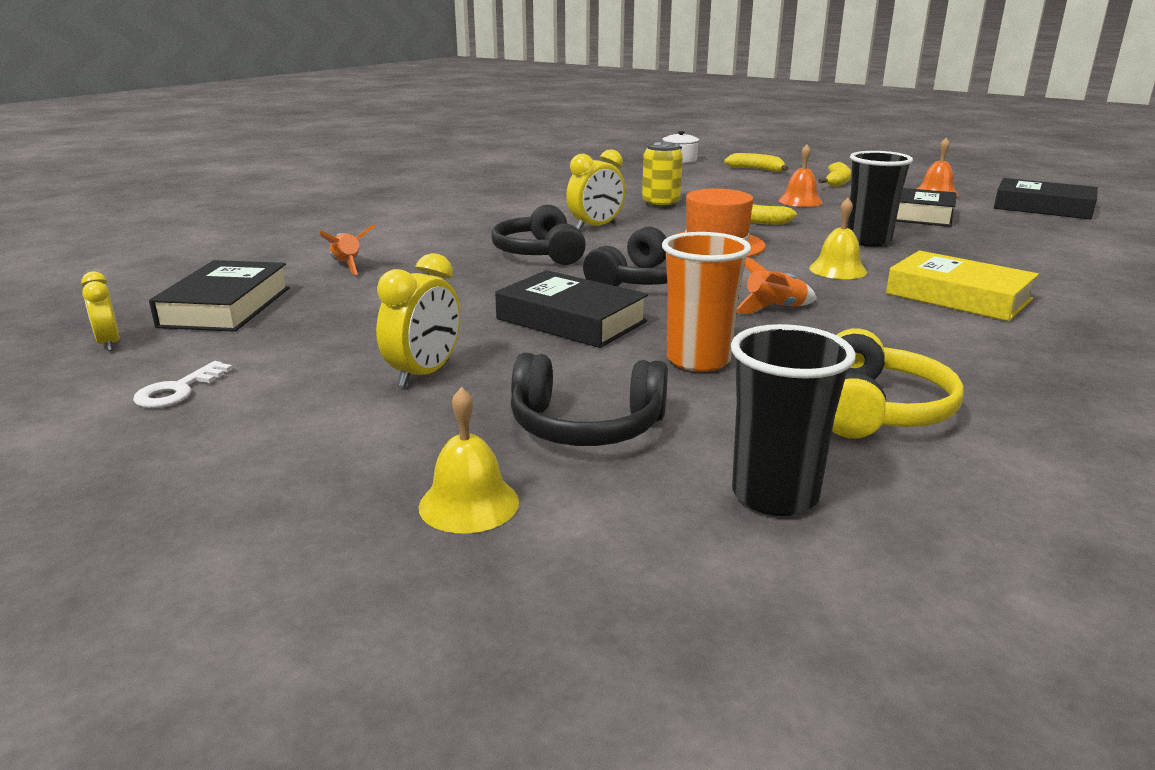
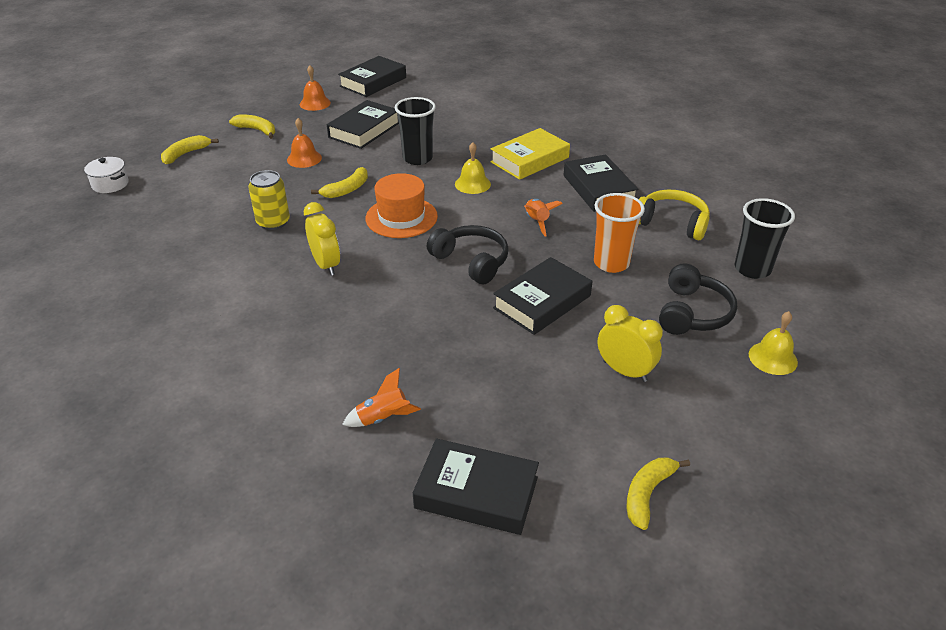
camera: 80 degrees left, 15 degrees up
yellow clock [81,271,119,351] -> none
white key [133,361,233,408] -> yellow banana [627,458,690,530]
black headphones [491,205,586,265] -> none
none -> black book [564,154,638,212]

